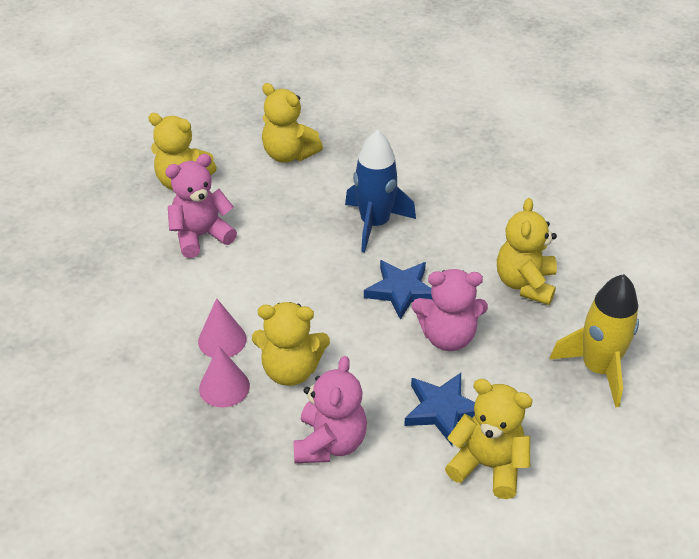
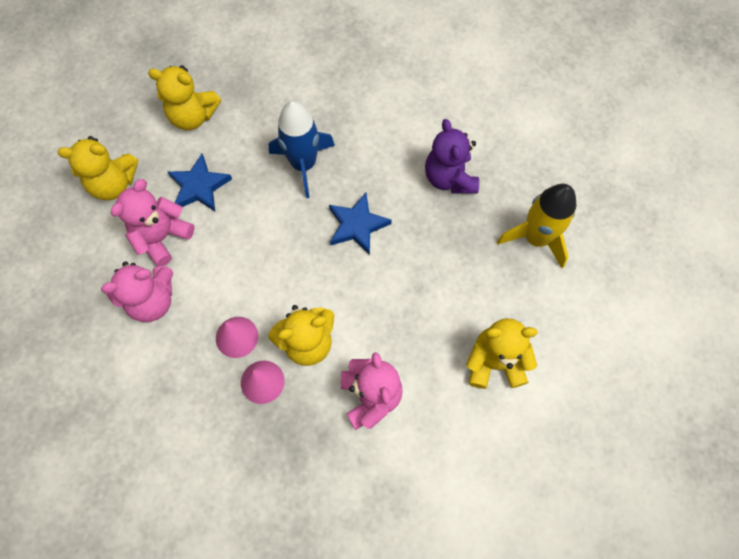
camera: 25 degrees left, 25 degrees up
blue star [404,373,475,445] -> blue star moved to [168,154,232,211]
pink teddy bear [412,269,488,351] -> pink teddy bear moved to [101,261,173,322]
yellow teddy bear [497,198,557,305] -> purple teddy bear [425,119,479,193]

